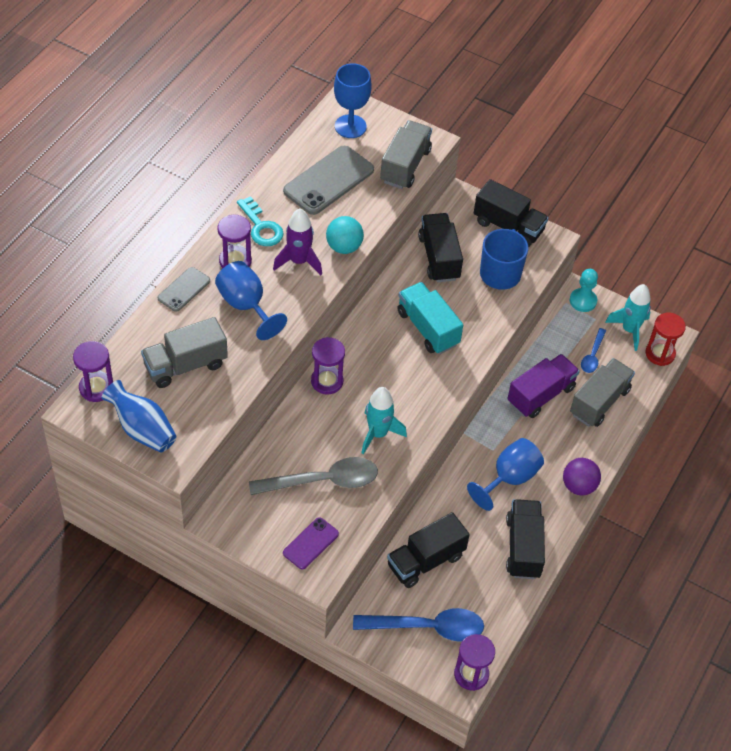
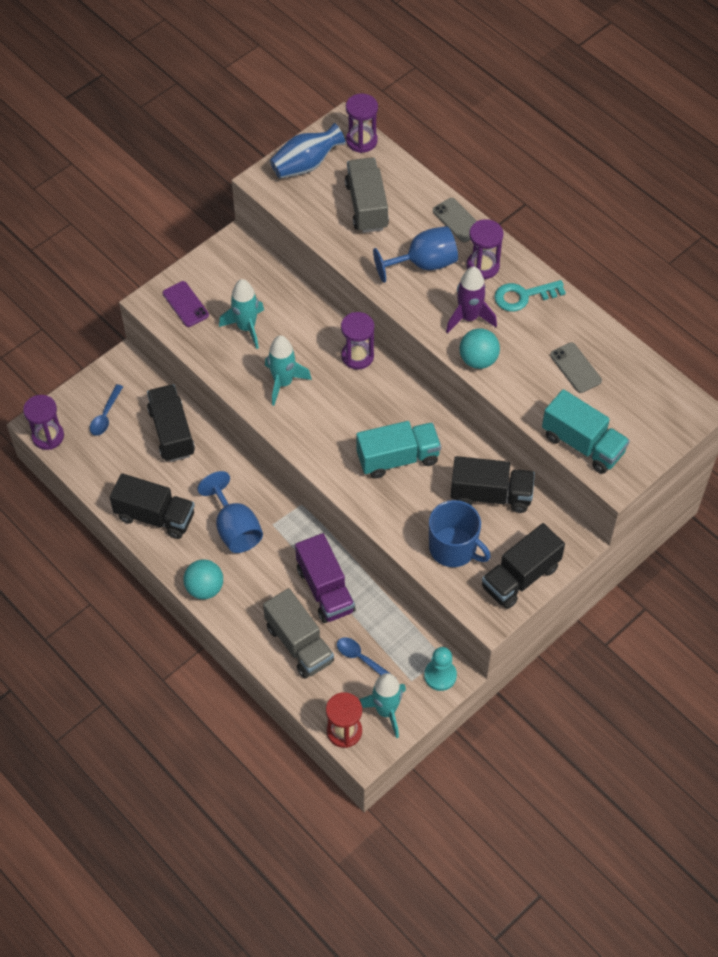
camera: 110 degrees right, 5 degrees up
grey spoon [249,457,378,495] -> turquoise rocket [219,279,264,349]
grey phone [283,146,374,215] -> grey phone [550,342,602,393], size x0.56
blue goblet [334,63,372,138] -> none
blue spoon [353,608,484,642] -> blue spoon [90,384,123,436], size x0.53
grey truck [380,120,432,189] -> turquoise truck [542,389,630,474]
purple ball [563,458,601,495] -> turquoise ball [183,559,223,599]

